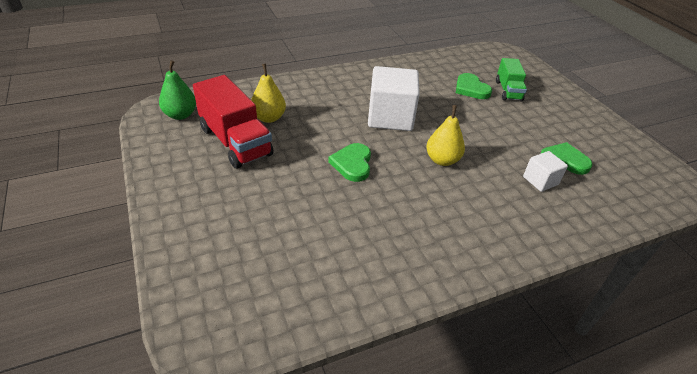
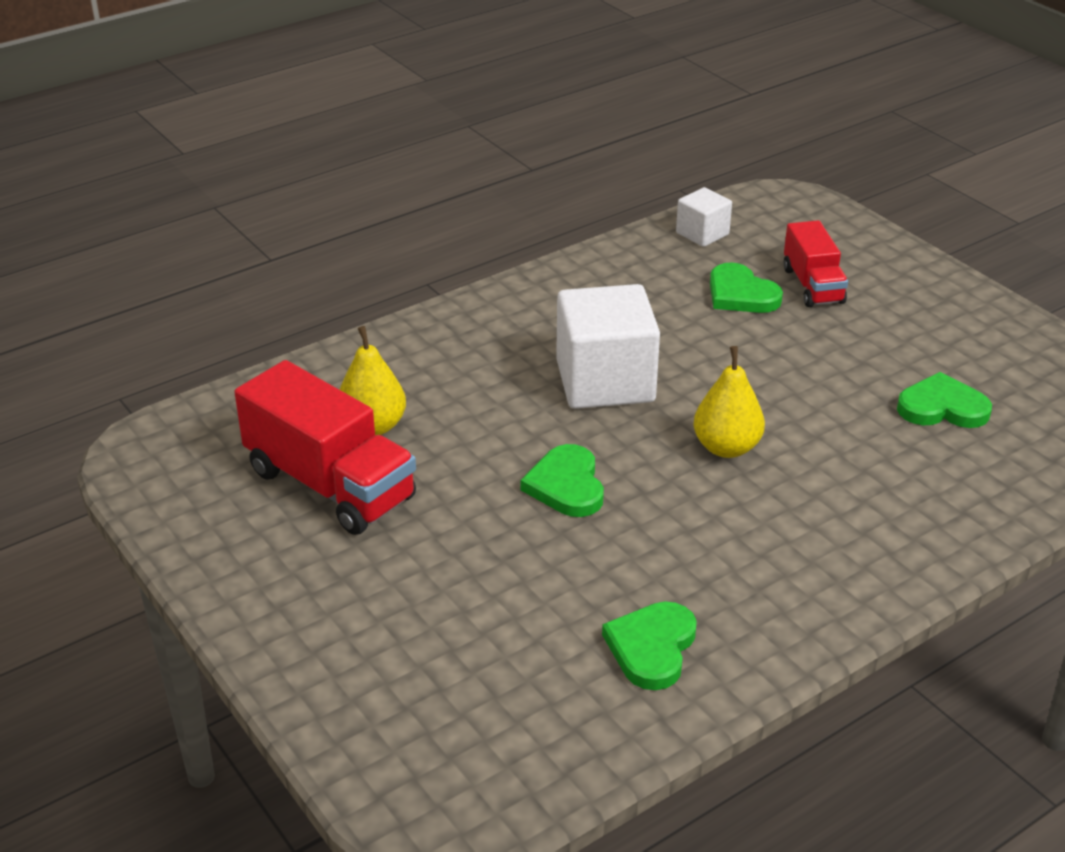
camera: 10 degrees left, 5 degrees down
green pear [159,60,196,120] -> none
green truck [496,58,527,102] -> red truck [783,220,848,307]
white cube [523,151,568,192] -> white cube moved to [676,187,732,247]
none -> green heart [602,602,697,690]

